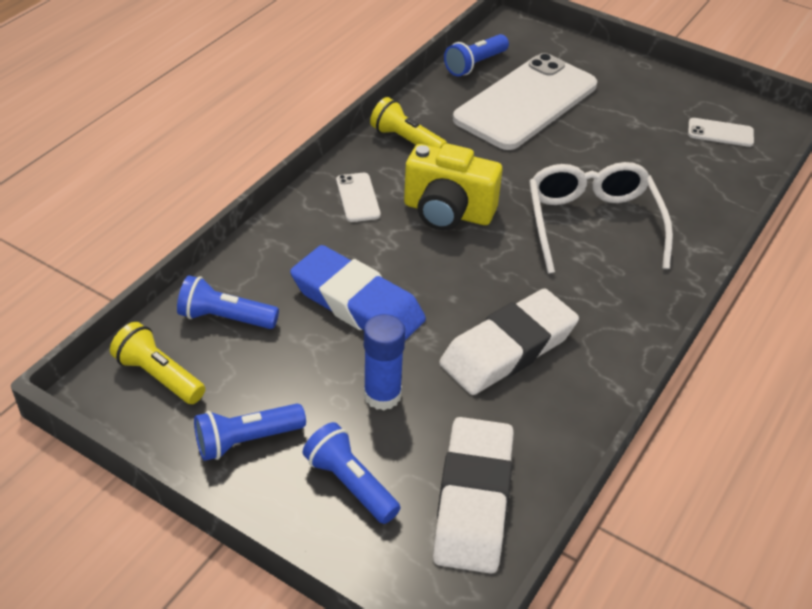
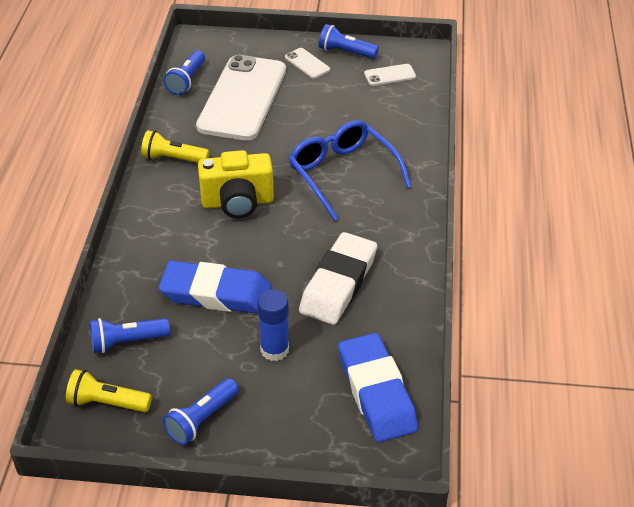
camera: 25 degrees left, 0 degrees up
blue flashlight [303,422,400,524] -> blue flashlight moved to [319,24,379,59]
white phone [336,173,381,222] -> white phone moved to [285,48,330,78]
white eraser [433,417,514,574] -> blue eraser [338,333,418,443]
white glasses [529,162,673,274] -> blue glasses [289,120,411,221]

